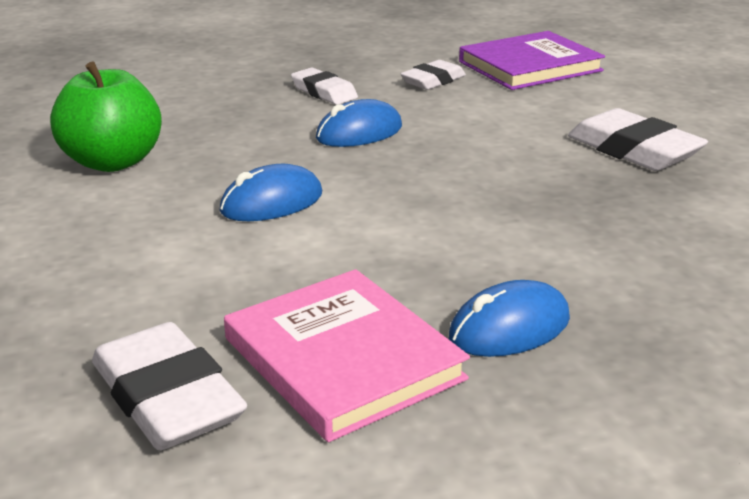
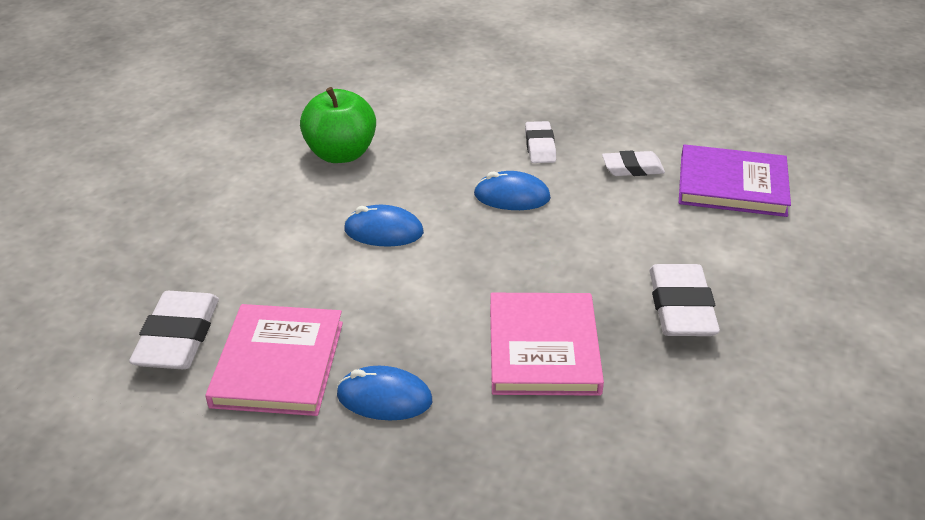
camera: 40 degrees right, 10 degrees up
none -> pink book [490,293,604,396]

